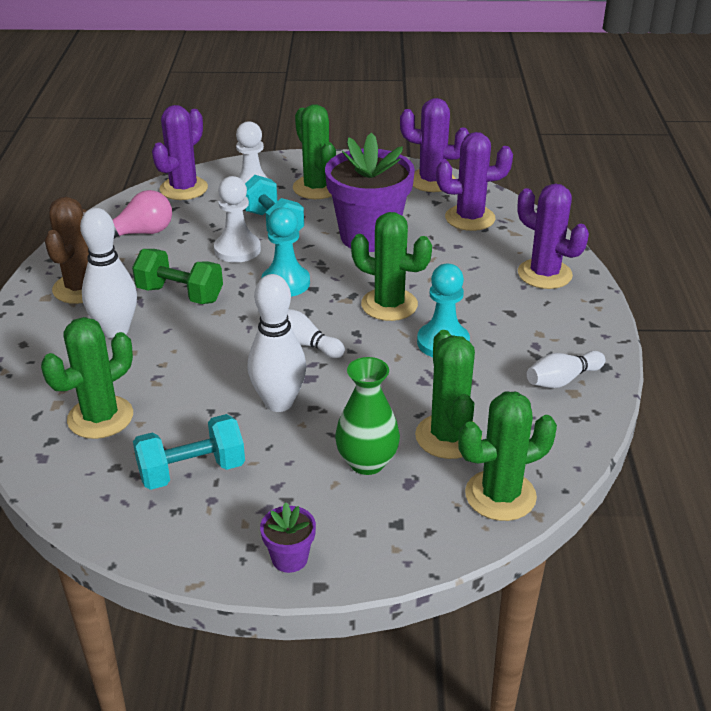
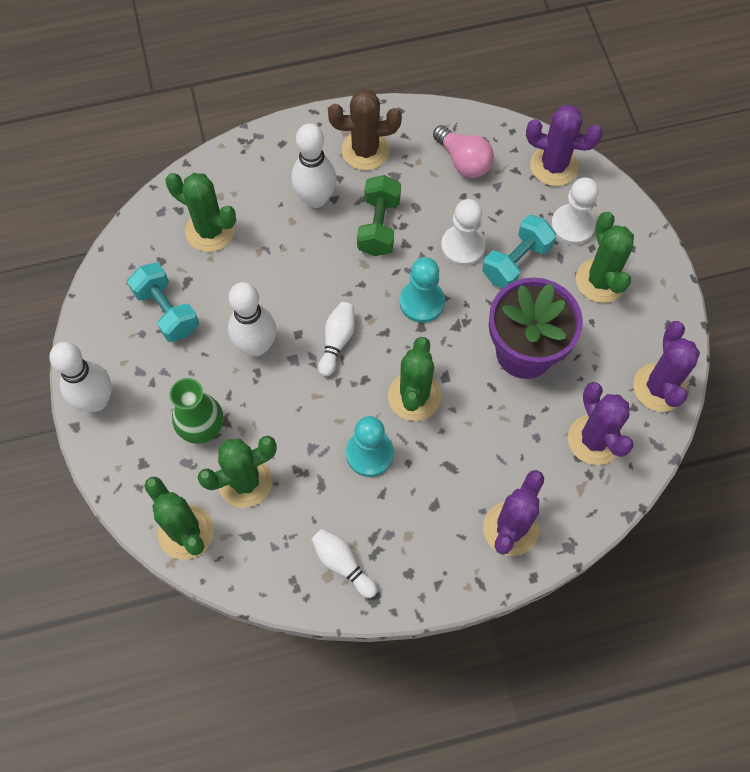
camera: 75 degrees right, 30 degrees up
purple flower pot [260,503,316,573] -> white bowling pin [49,342,112,412]
green cactus [293,104,336,199] -> green cactus turned 60 degrees counterclockwise [576,212,634,303]

